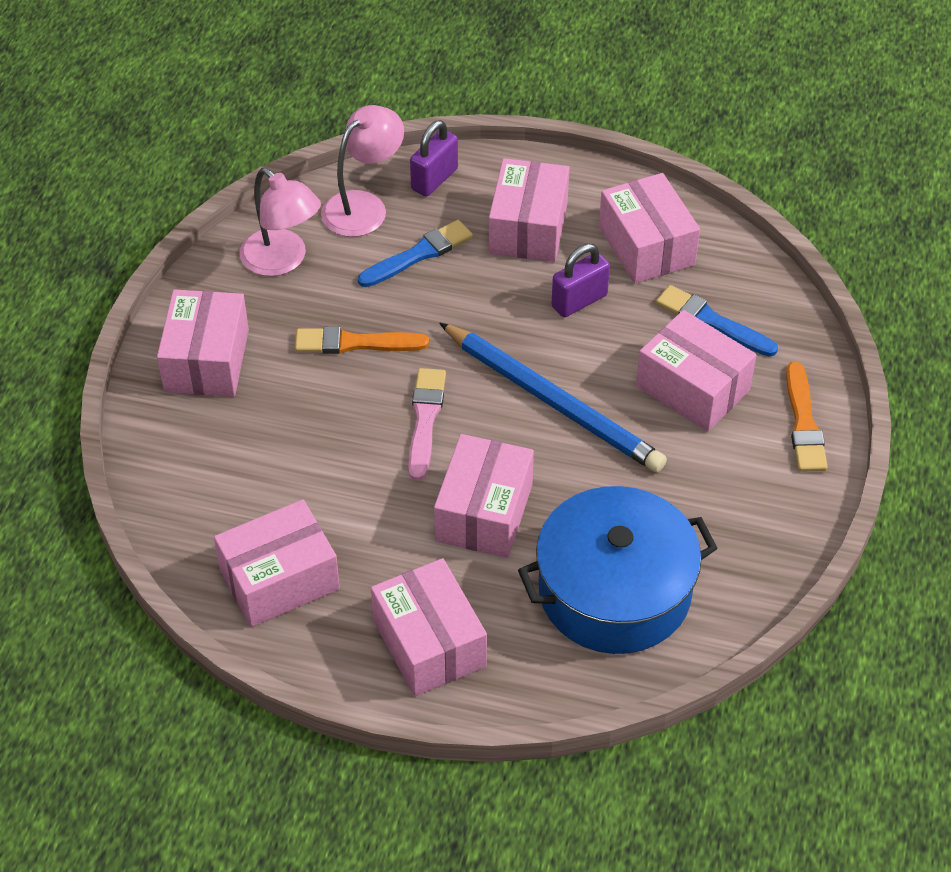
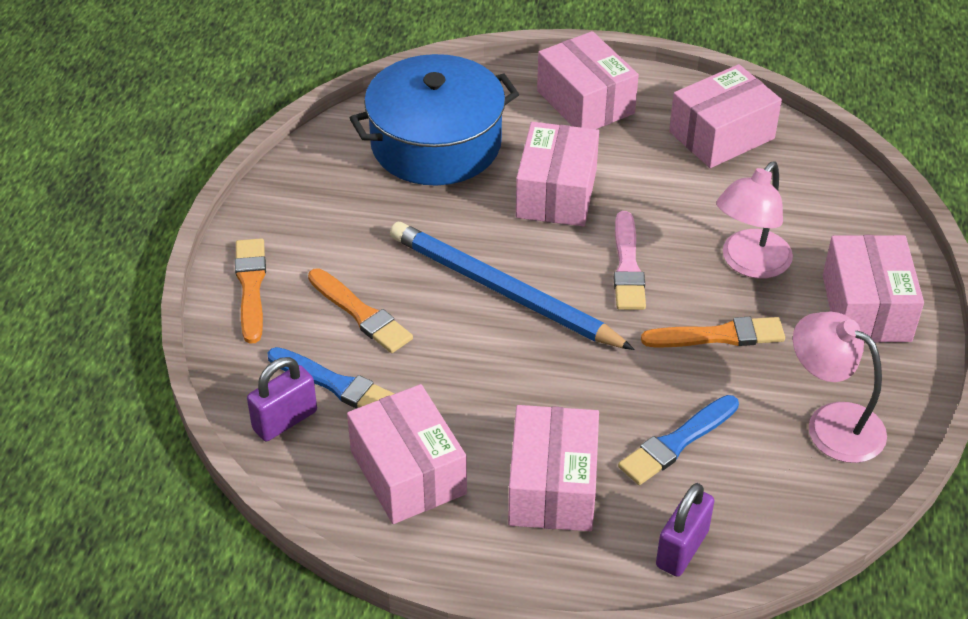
camera: 175 degrees right, 5 degrees down
pink lamp [321,105,404,237] -> pink lamp moved to [716,161,793,279]
purple padlock [552,244,610,317] -> purple padlock moved to [247,357,317,441]
pink box [636,310,756,432] -> orange brush [308,268,413,353]

